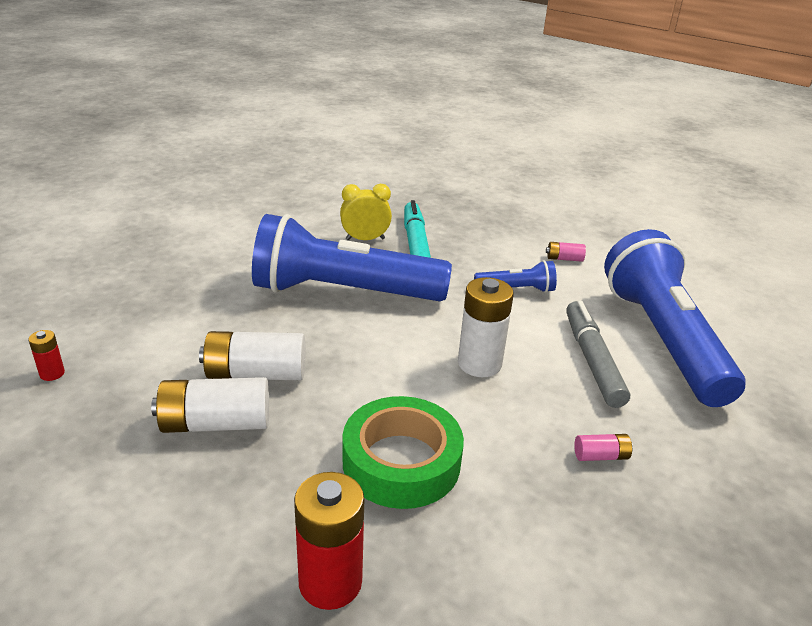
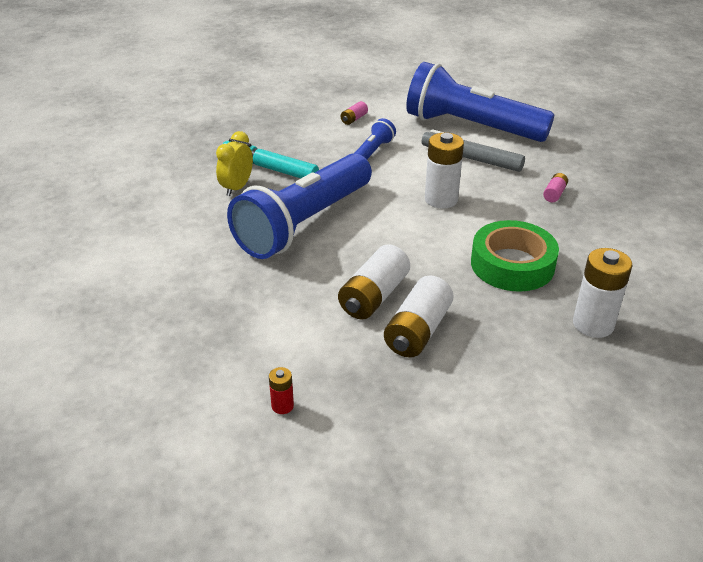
camera: 55 degrees left, 5 degrees up
red battery [294,472,364,610] -> white battery [573,248,633,338]

